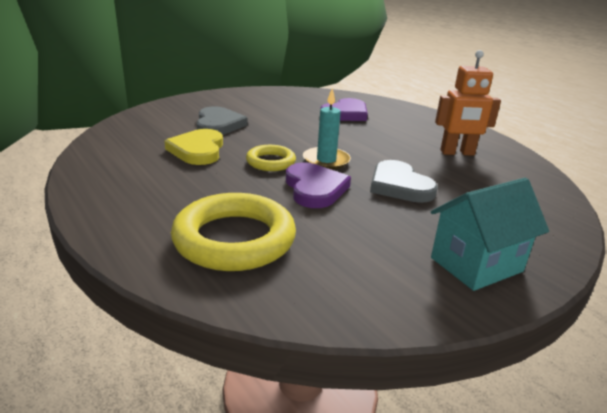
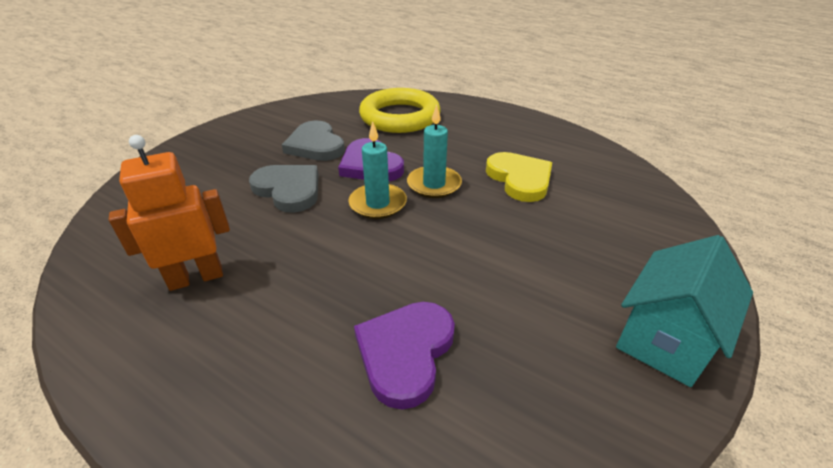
camera: 160 degrees right, 10 degrees up
grey heart [196,106,248,135] -> grey heart moved to [282,121,345,161]
yellow ring [246,145,296,171] -> turquoise candle [407,105,462,198]
turquoise house [431,178,549,291] -> turquoise house moved to [616,235,753,387]

